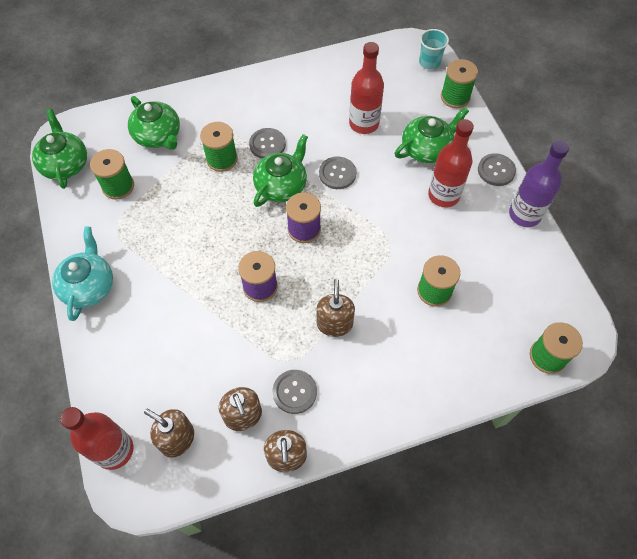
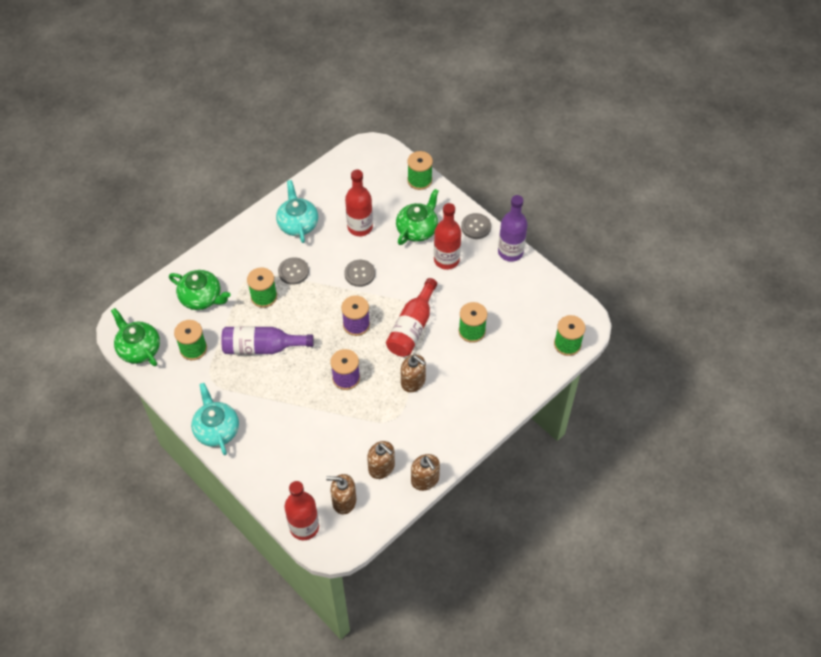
camera: 25 degrees left, 5 degrees down
green teapot [253,134,308,207] -> none
grey button [272,370,317,414] -> none
brown soap dispenser [317,279,355,337] -> brown soap dispenser turned 150 degrees clockwise [401,355,426,392]
turquoise cup [419,29,449,70] -> none
none -> purple bottle [221,326,314,354]
none -> turquoise teapot [276,180,318,243]
none -> red bottle [386,278,437,357]

